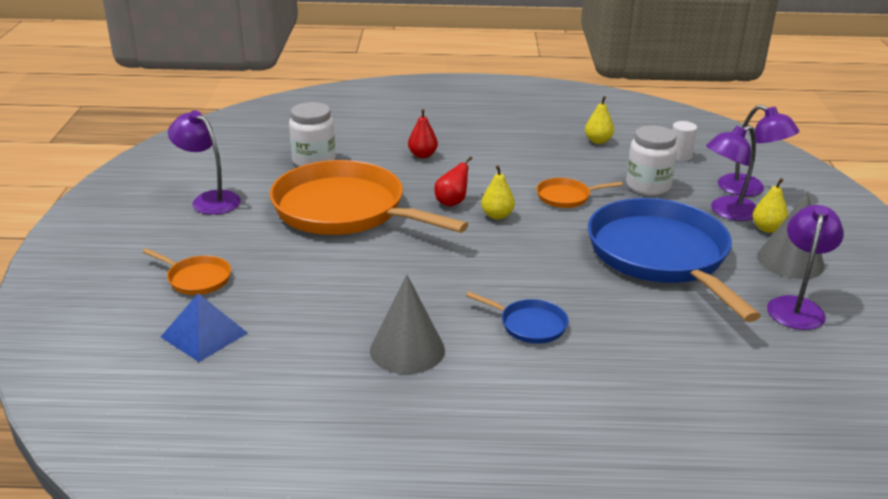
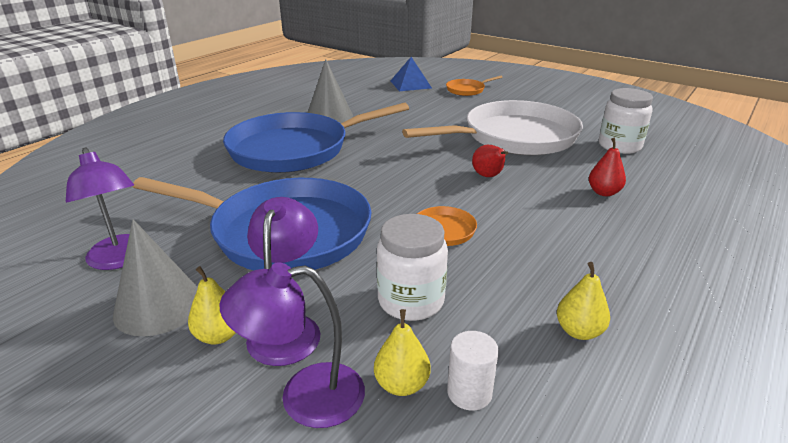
camera: 125 degrees right, 0 degrees up
purple lamp [168,110,241,215] -> none
orange pan [270,160,468,235] -> white pan [402,100,583,155]
blue pan [466,291,569,344] -> blue pan [223,103,409,173], size x2.39
yellow pear [481,165,515,220] -> yellow pear moved to [374,309,430,396]

